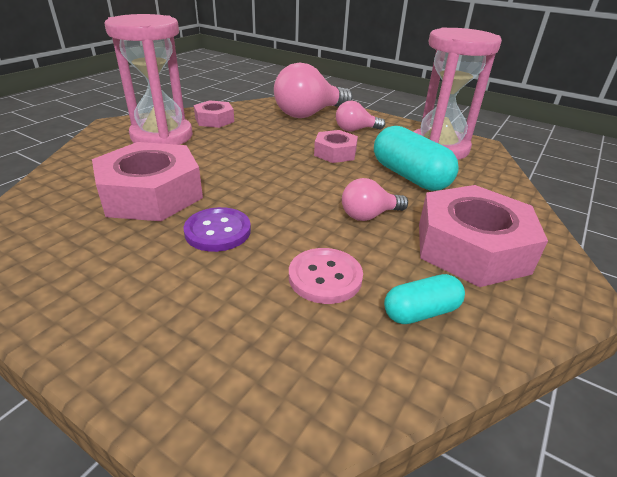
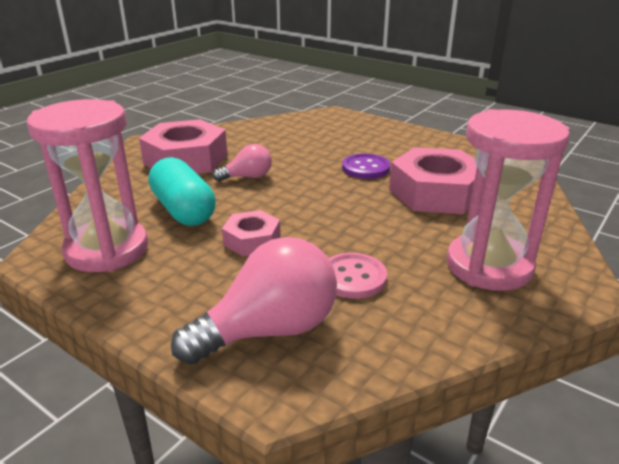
camera: 175 degrees left, 5 degrees down
pink nut [194,100,234,128] -> none
pink button [289,248,363,304] -> pink button moved to [329,253,387,299]
pink light bulb [336,101,385,131] -> none
turquoise capsule [384,274,465,324] -> none

